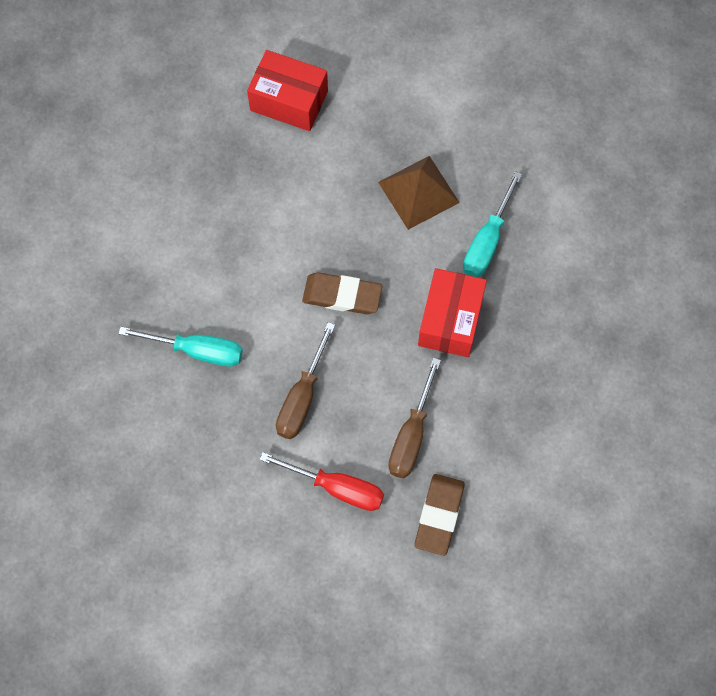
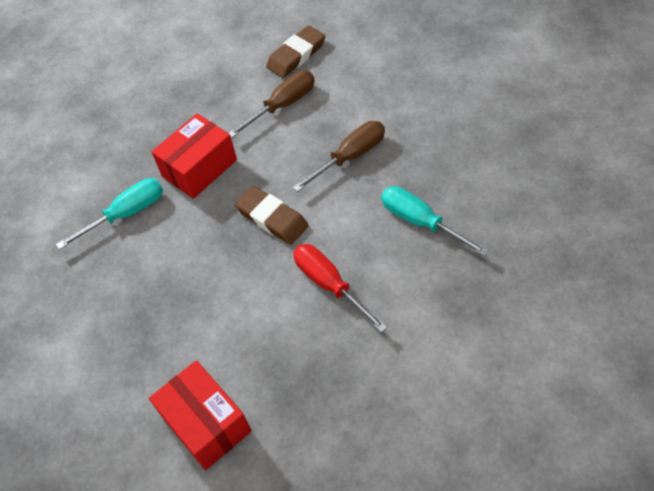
camera: 145 degrees left, 15 degrees down
red screwdriver [260,452,384,511] -> red screwdriver moved to [293,244,388,333]
brown pyramid [378,156,460,230] -> none

